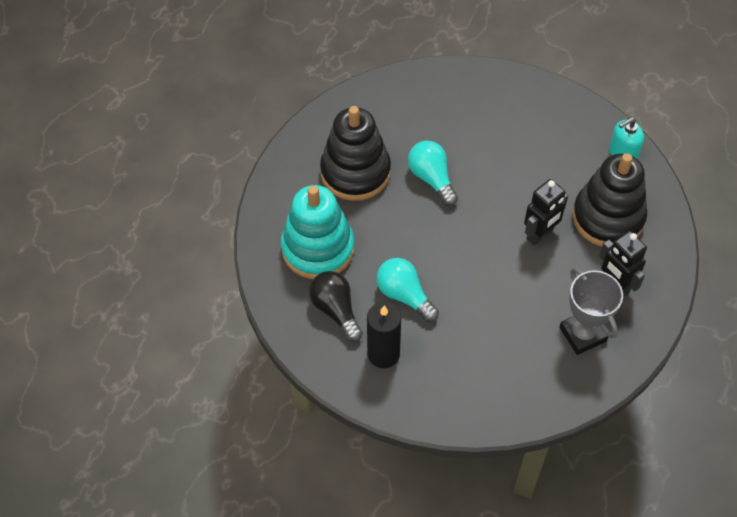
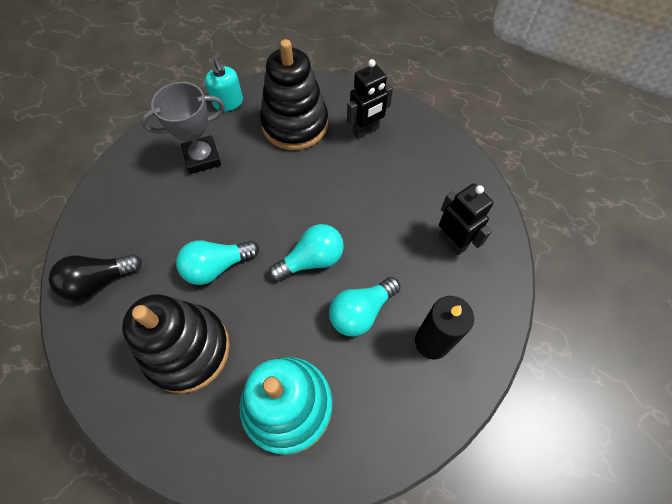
camera: 85 degrees left, 5 degrees up
black light bulb [309,271,363,342] -> black light bulb moved to [49,254,142,301]
black robot [524,179,568,245] -> black robot moved to [439,183,493,255]
grey trophy [560,267,623,355] -> grey trophy moved to [141,82,225,174]
none -> turquoise light bulb [269,224,344,282]

